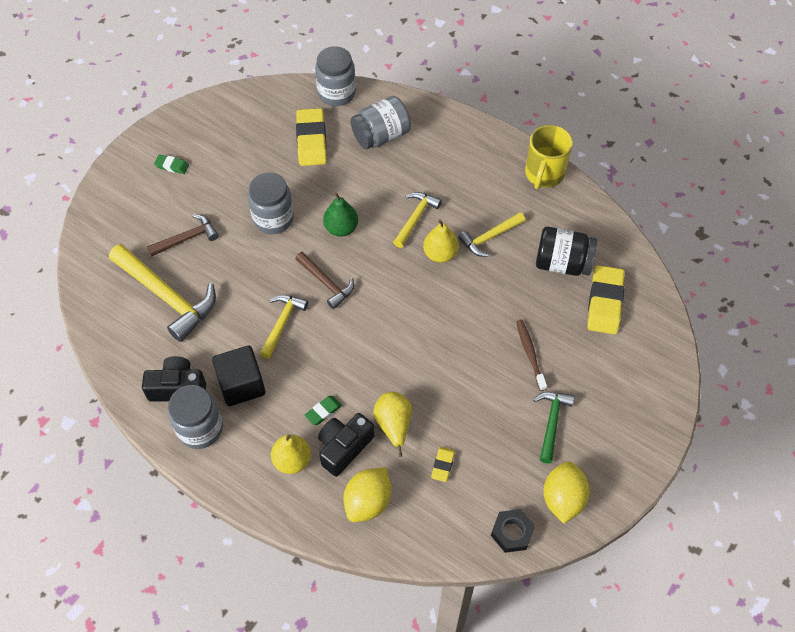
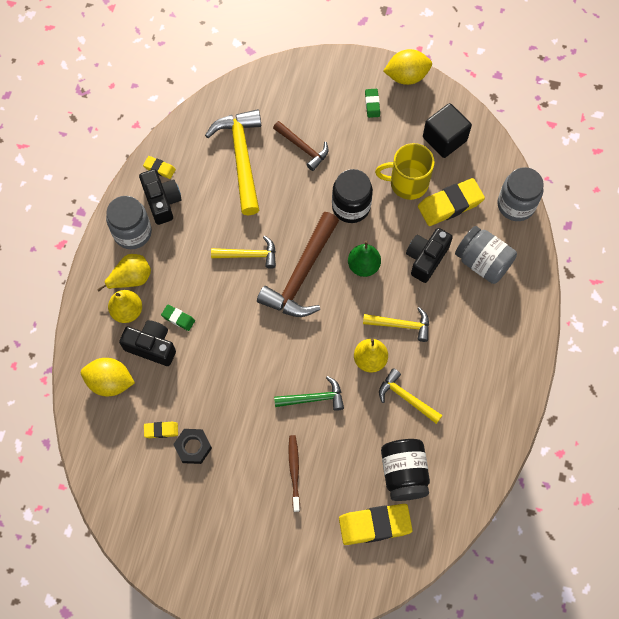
camera: 70 degrees right, 10 degrees up
yellow hammer [109,244,216,342] -> yellow hammer turned 150 degrees clockwise [205,109,261,215]
black cube [212,346,265,406] -> black cube moved to [423,103,472,158]
grey jar [248,172,294,234] -> black jar [332,169,373,223]
brown hammer [295,252,354,309] -> brown hammer [257,212,339,317], size x1.77
yellow pear [373,392,412,457] -> yellow pear moved to [97,254,151,292]
black nut [491,509,535,553] -> black nut moved to [173,429,212,464]
brown toothbrush [516,319,547,391] -> brown toothbrush turned 60 degrees counterclockwise [289,435,300,512]
yellow mug [525,125,573,189] -> yellow mug moved to [375,143,434,200]
green hammer [533,392,574,463] -> green hammer moved to [274,376,344,411]
yellow lemon [543,461,590,524] -> yellow lemon moved to [383,49,432,85]
none -> yellow eraser [143,156,176,179]
none -> black camera [406,228,453,283]

